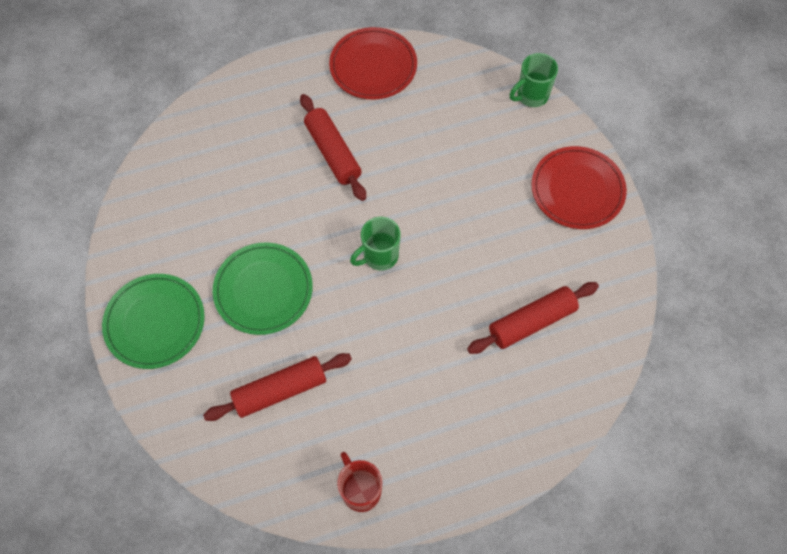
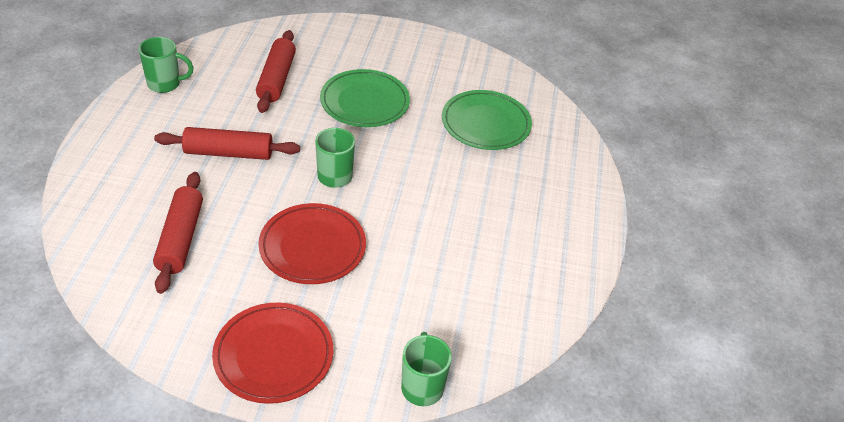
camera: 115 degrees right, 20 degrees down
green plate [102,274,205,369] -> green plate moved to [442,90,532,150]
red rolling pin [300,94,366,201] -> red rolling pin moved to [154,127,300,160]
red plate [329,27,417,100] -> red plate moved to [258,203,366,284]
red mug [337,452,382,512] -> green mug [139,37,194,93]

